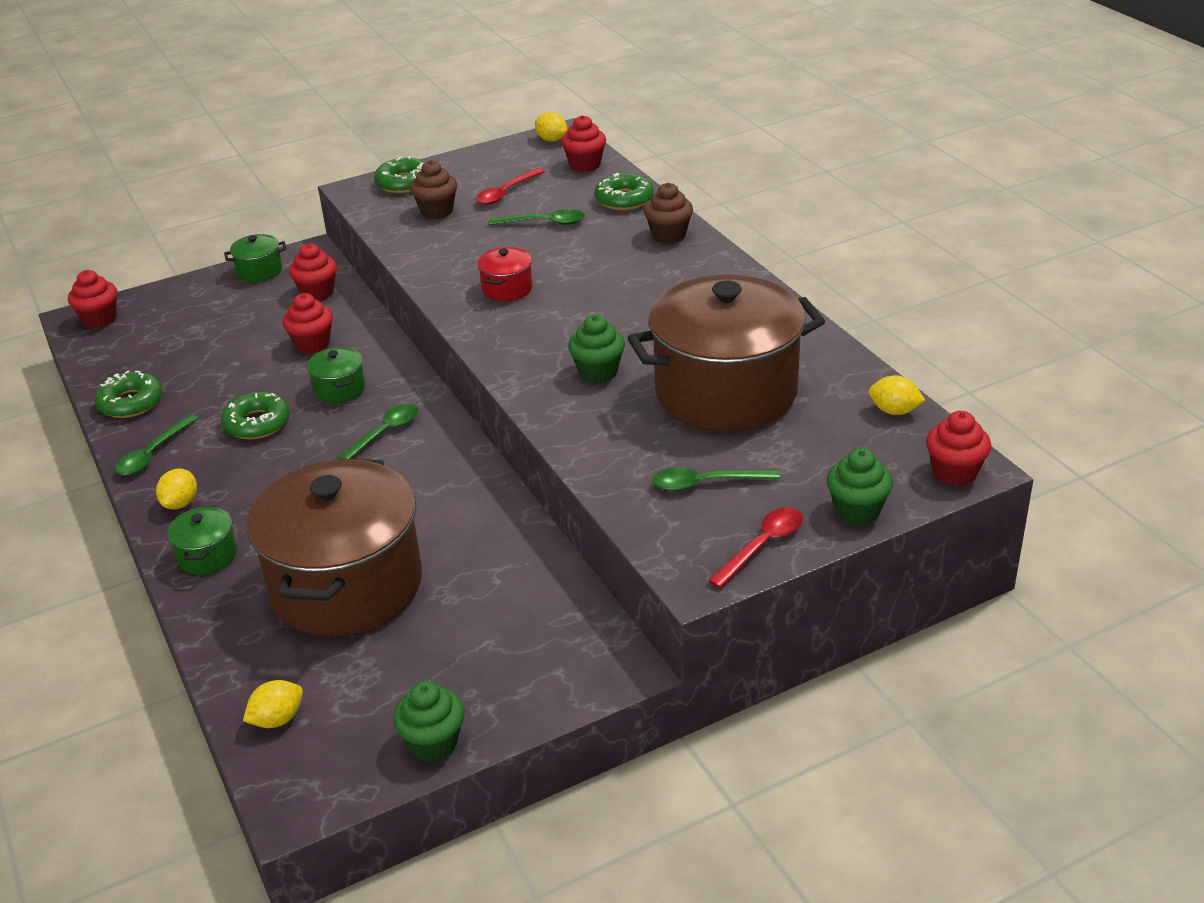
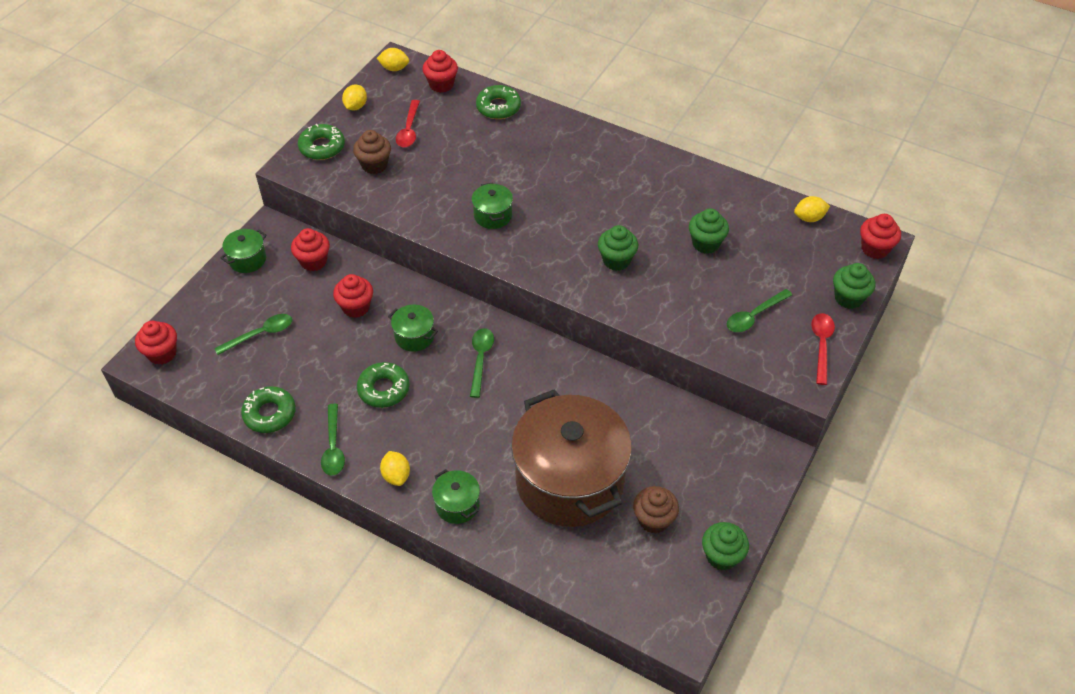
camera: 35 degrees left, 15 degrees up
yellow lemon [243,680,303,728] -> yellow lemon moved to [342,85,367,111]
red pot [477,247,533,301] -> green pot [471,183,513,229]
green spoon [488,209,585,225] -> green spoon moved to [214,314,292,355]
brown pot [628,275,825,431] -> green cupcake [689,208,729,254]
brown cupcake [644,183,693,244] -> brown cupcake moved to [633,486,679,534]

